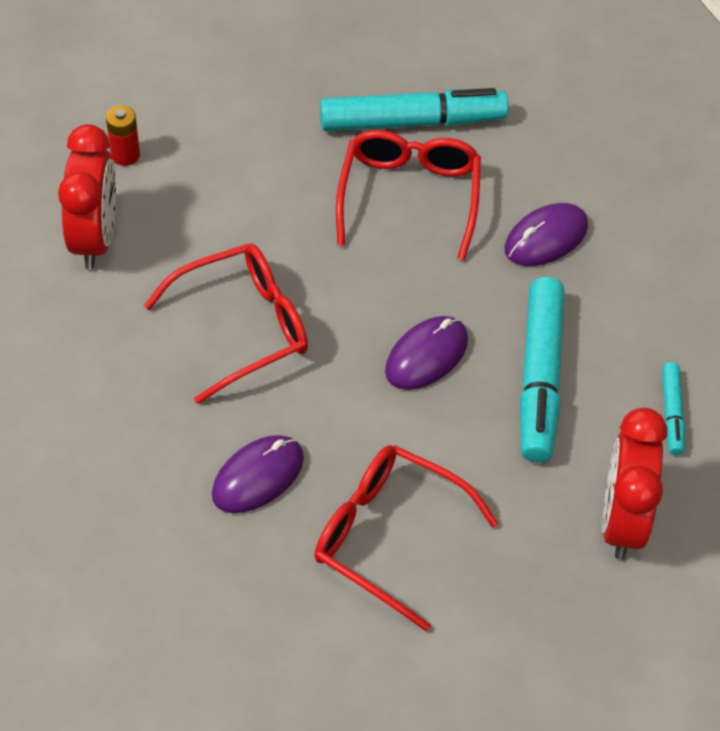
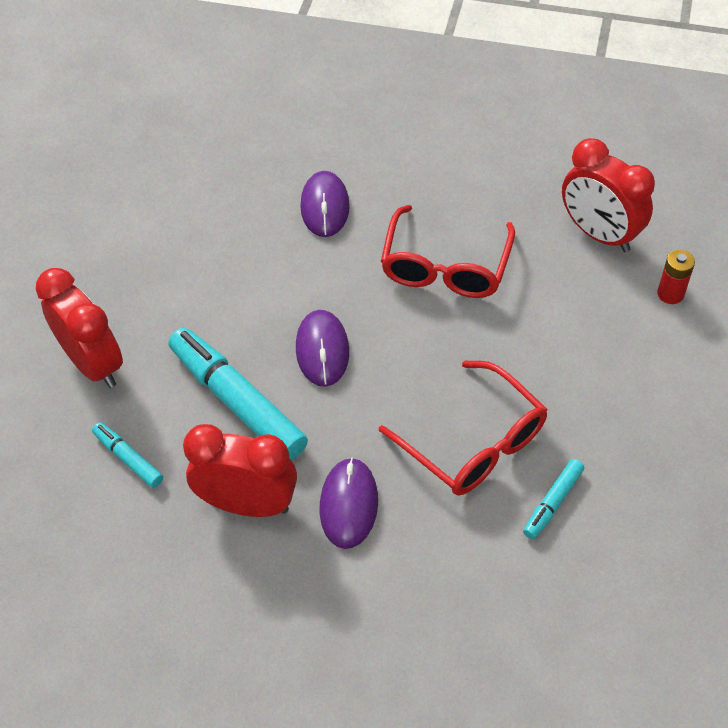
camera: 135 degrees right, 0 degrees up
red glasses [314,445,499,631] -> none
turquoise marker [320,88,508,131] -> turquoise marker [523,459,584,539], size x0.49
none -> red clock [183,424,297,517]

